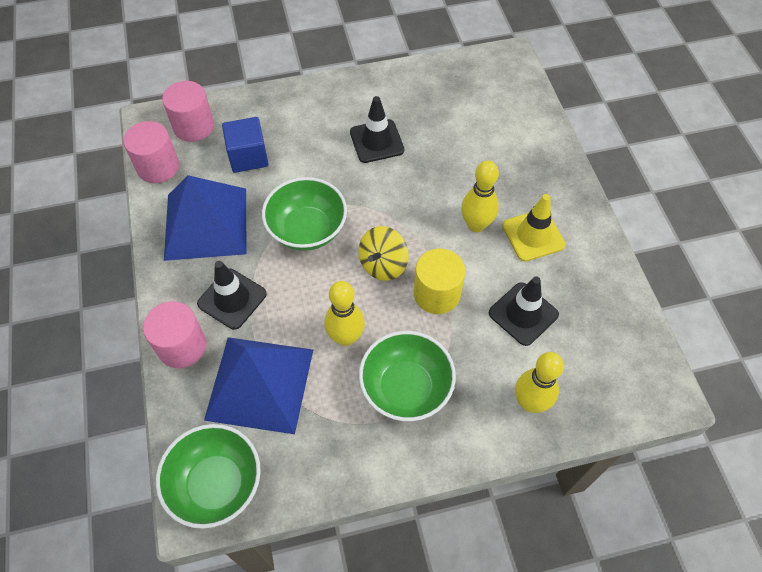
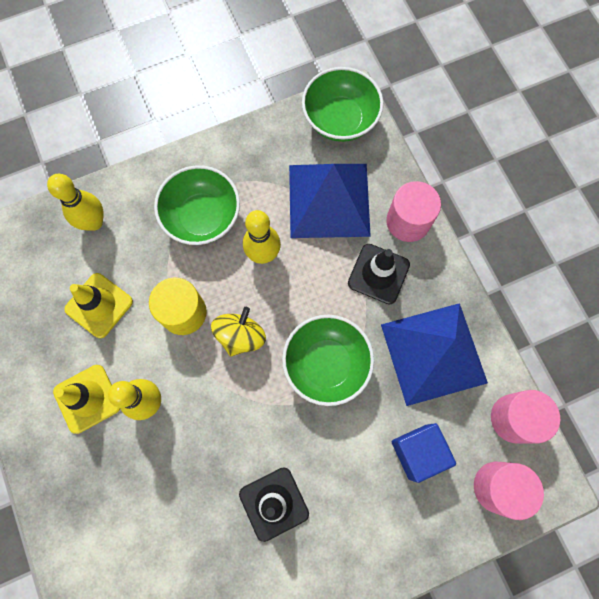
camera: 170 degrees right, 15 degrees up
black traffic cone [489,277,559,346] -> yellow traffic cone [64,273,133,338]

